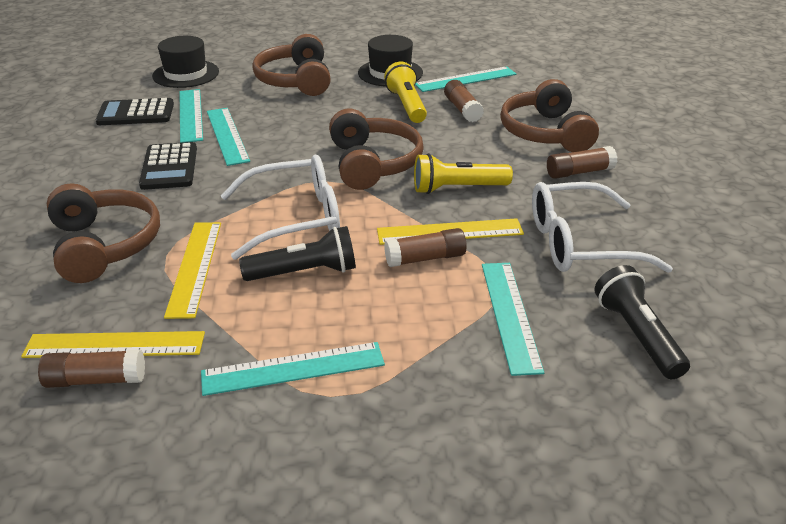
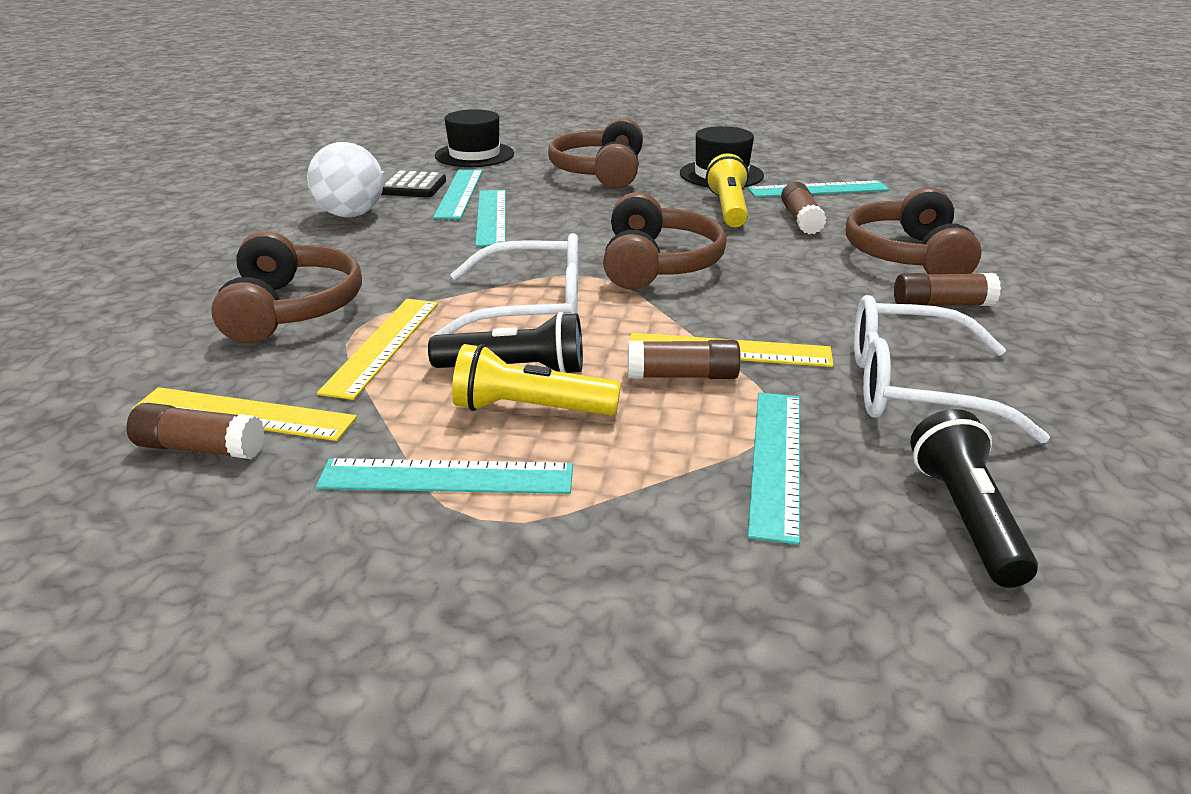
camera: 15 degrees right, 5 degrees down
black calculator [139,142,197,190] -> none
yellow flashlight [414,153,513,194] -> yellow flashlight moved to [452,344,621,416]
none -> white ball [307,142,383,217]

